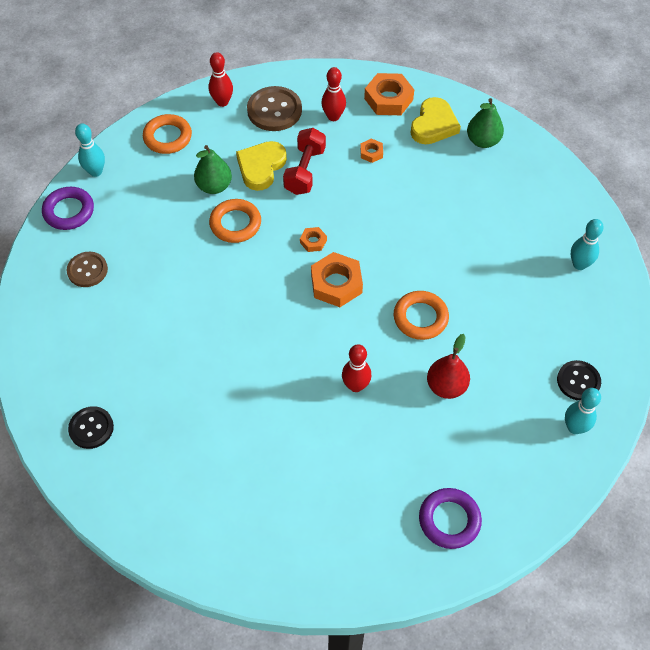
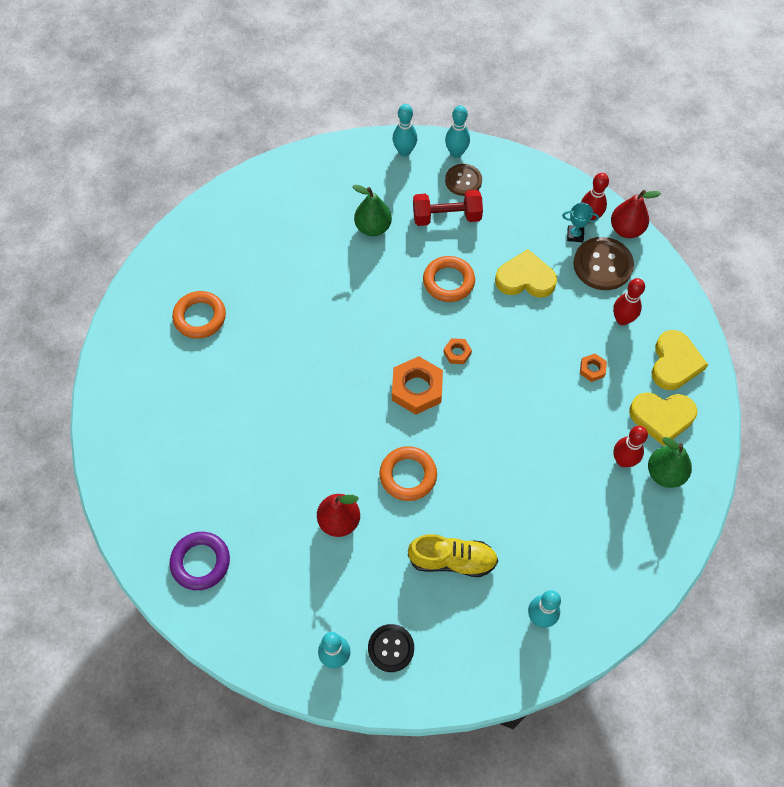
camera: 70 degrees right, 5 degrees up
purple ring [42,187,94,230] -> turquoise bowling pin [393,104,417,156]
brown button [66,252,108,287] -> brown button moved to [445,164,482,196]
black button [68,406,114,449] -> none
orange ring [143,114,192,154] -> orange ring moved to [172,291,226,339]
green pear [194,145,232,194] -> green pear moved to [352,185,392,236]
red dumbbell [283,128,326,195] -> red dumbbell moved to [413,190,483,226]
red bowling pin [342,344,371,392] -> red bowling pin moved to [613,426,648,467]
orange nut [364,73,414,115] -> yellow heart [652,330,708,390]
none -> yellow shoe [408,534,498,577]
none -> turquoise trophy [562,203,599,242]
none -> red pear [611,190,661,238]

